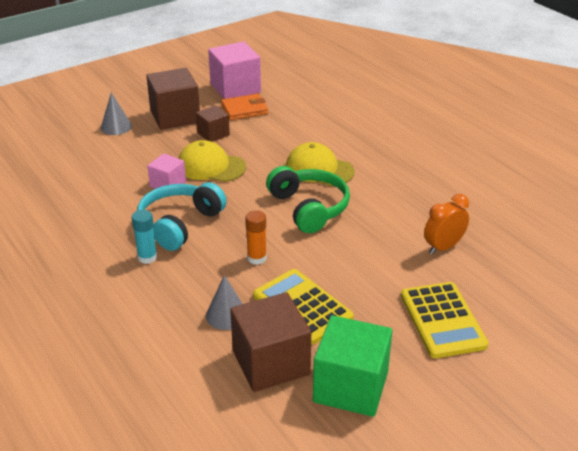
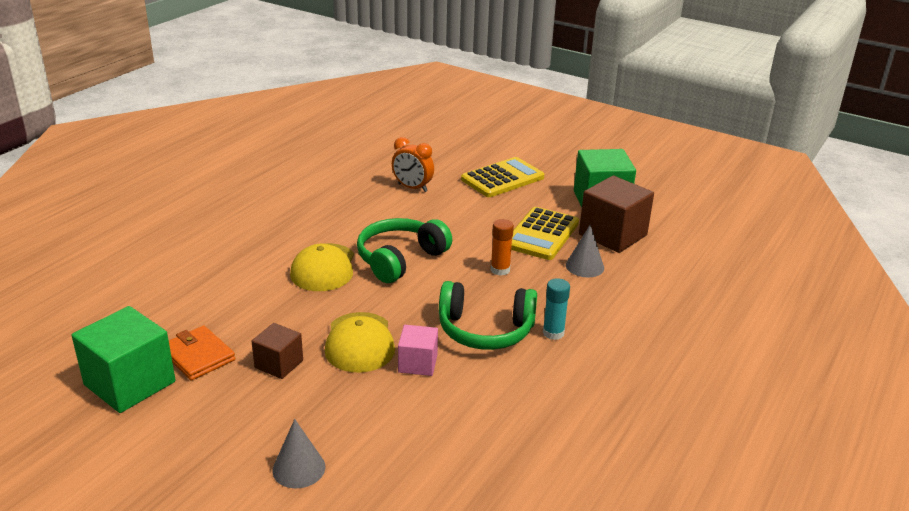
camera: 115 degrees left, 5 degrees down
turquoise headphones [137,182,227,251] -> green headphones [439,281,537,350]
brown cube [146,68,200,130] -> none
pink cube [208,41,261,99] -> green cube [72,306,175,413]

